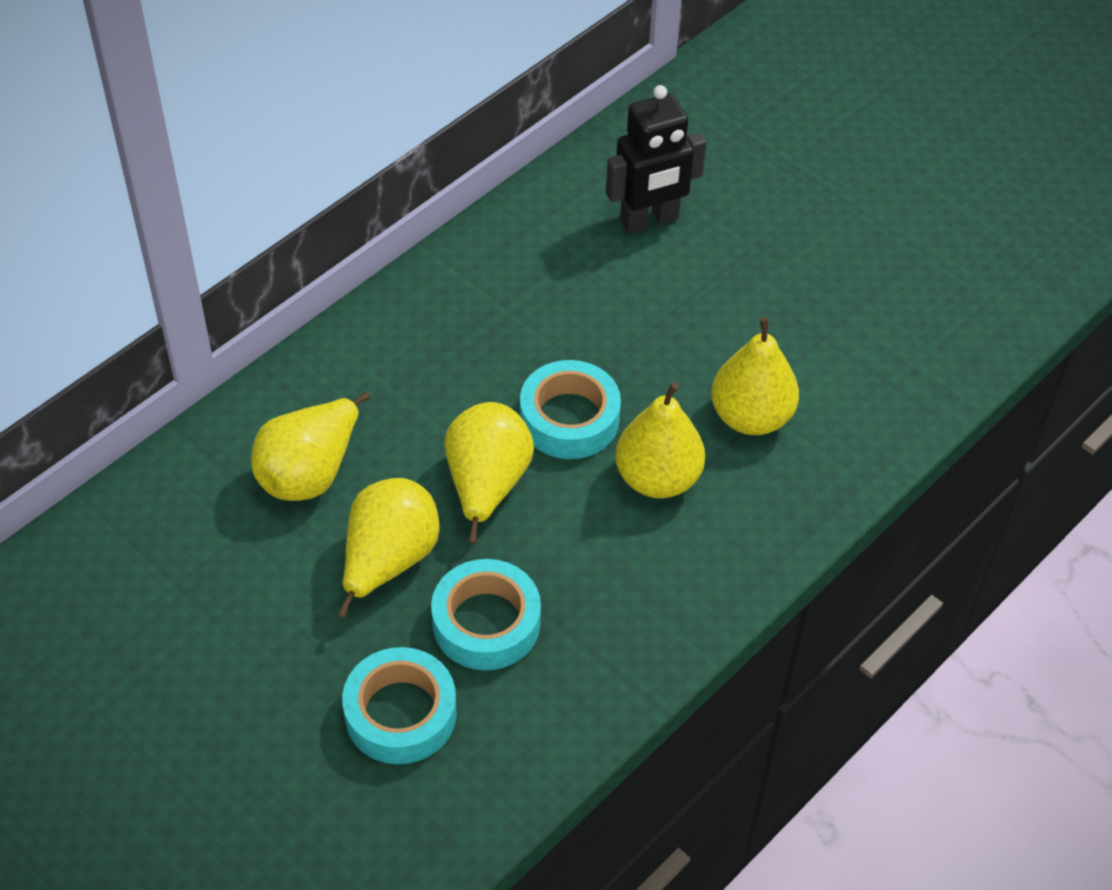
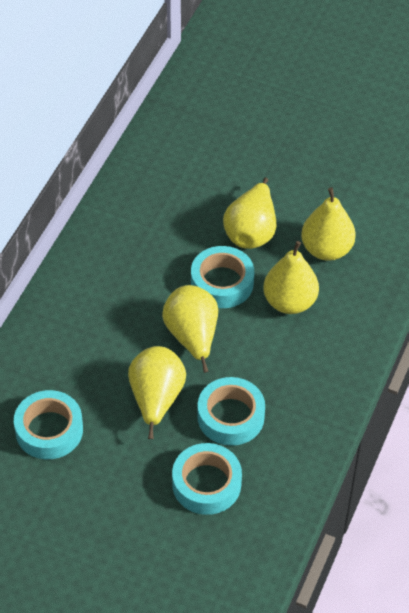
camera: 20 degrees left, 0 degrees up
yellow pear [251,392,370,501] -> yellow pear moved to [223,178,276,249]
black robot [606,85,706,234] -> none
none -> turquoise tape [14,390,83,459]

